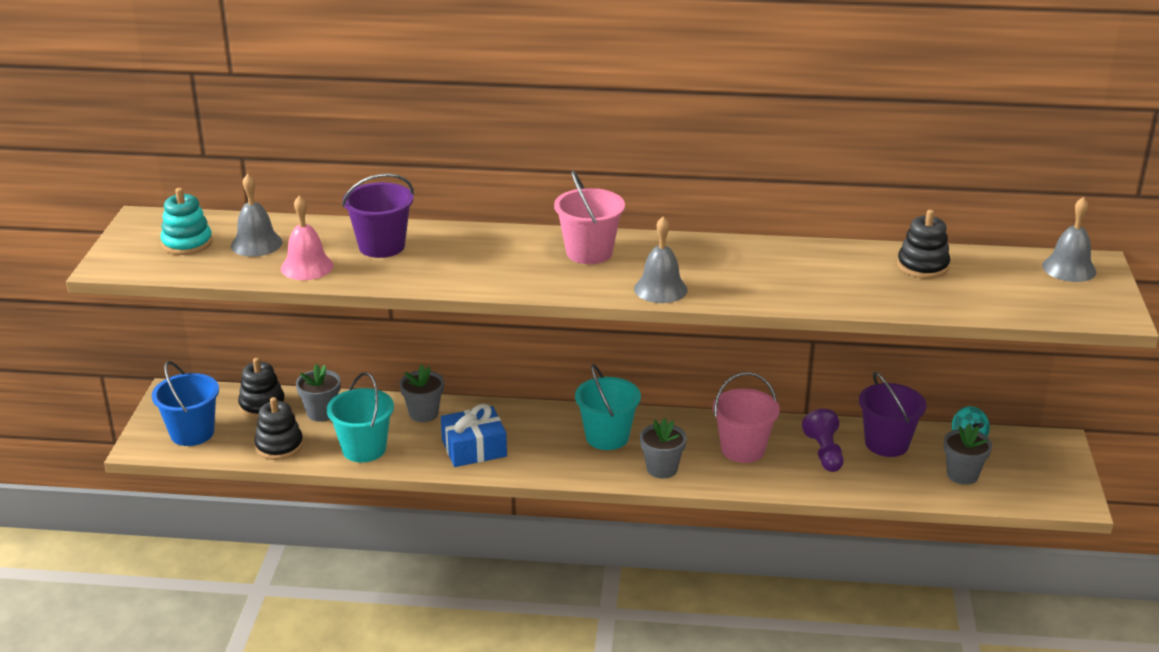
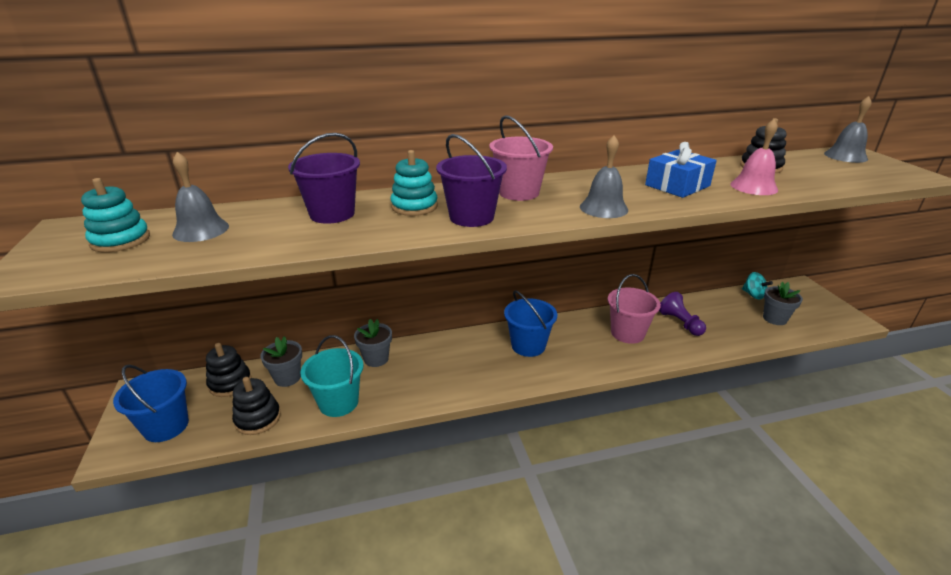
camera: 20 degrees left, 0 degrees up
pink bell [281,195,334,280] -> pink bell moved to [730,119,778,195]
blue gift [441,404,507,467] -> blue gift moved to [645,142,717,198]
turquoise bucket [575,364,641,450] -> blue bucket [504,290,557,357]
grey flower pot [640,418,687,479] -> none
purple bucket [859,372,926,457] -> purple bucket moved to [436,134,507,227]
none -> turquoise stacking toy [390,150,438,216]

